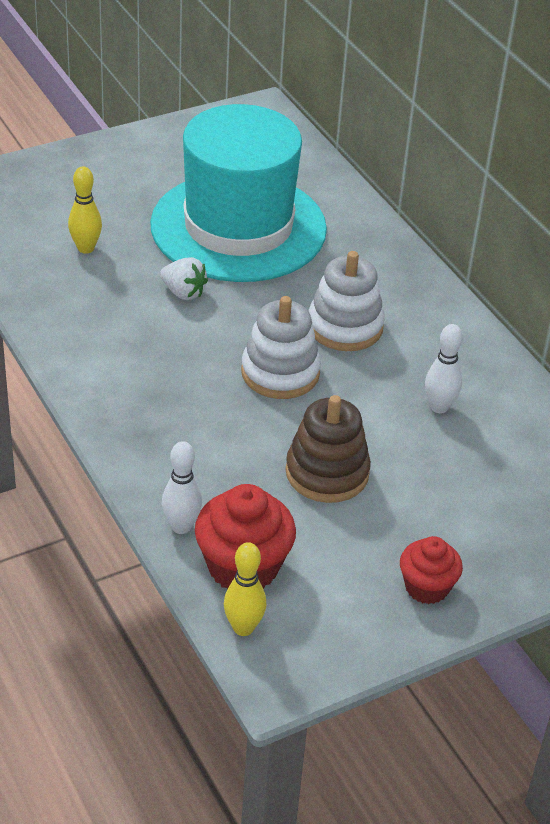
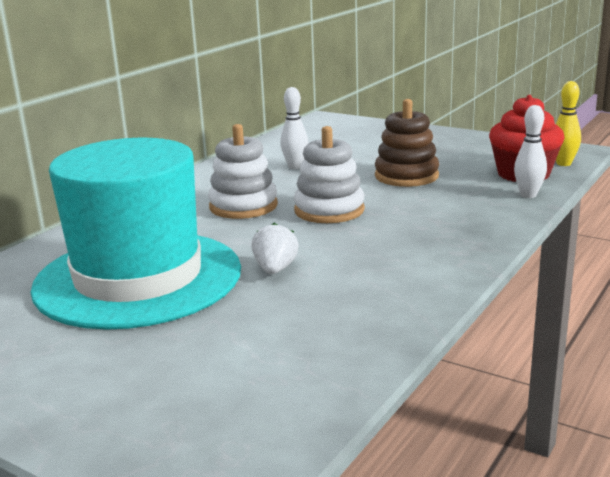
camera: 115 degrees left, 20 degrees down
yellow bowling pin [68,166,102,254] -> none
red cupcake [400,536,463,604] -> none

